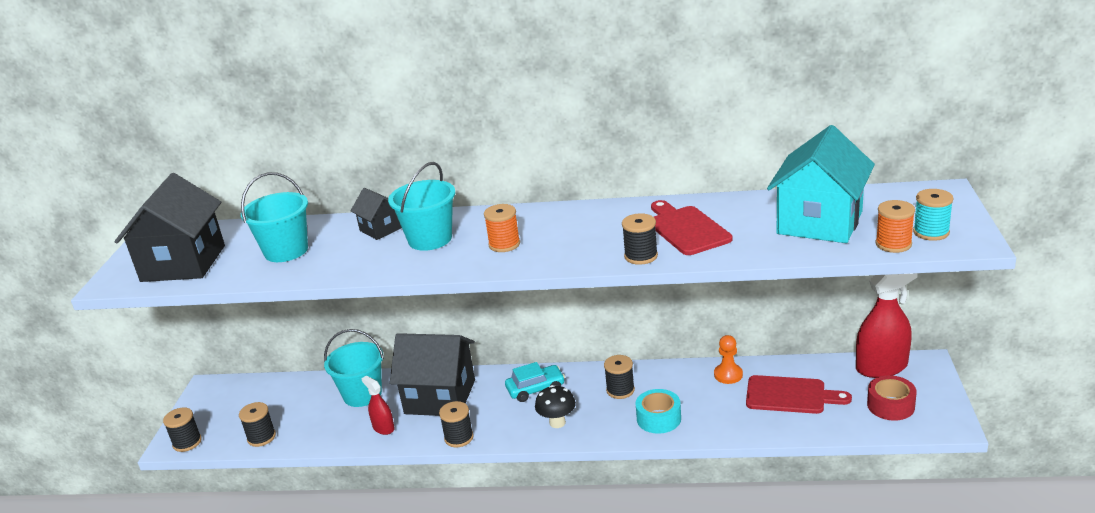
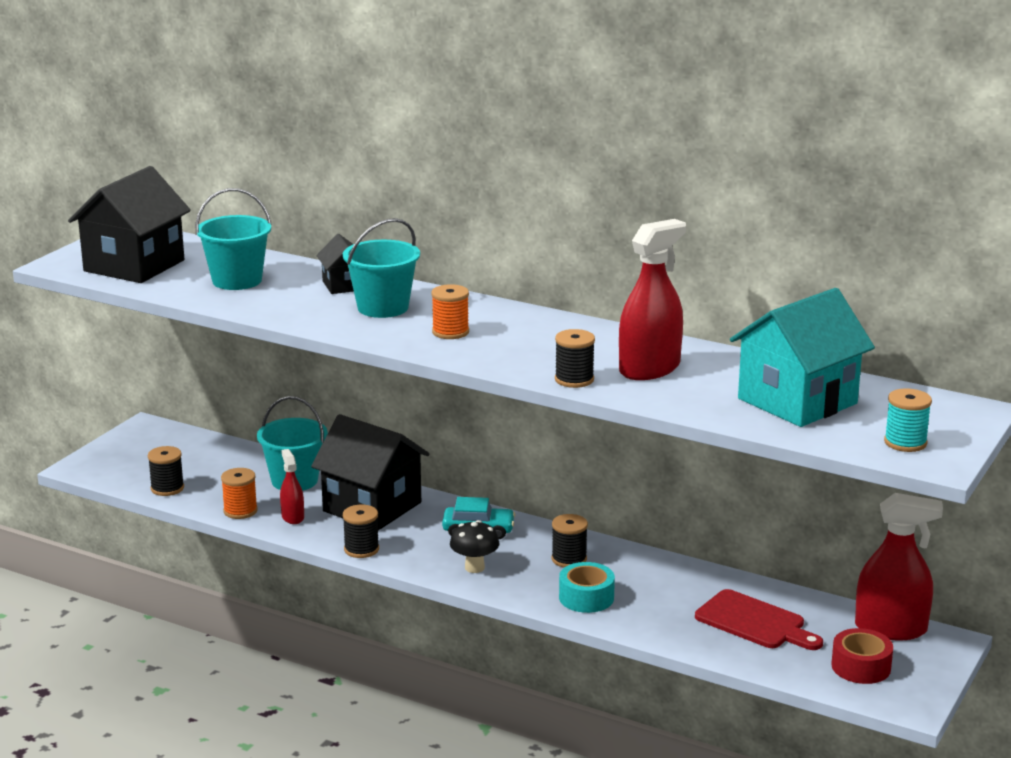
camera: 20 degrees right, 5 degrees down
black spool [163,407,202,452] -> none
red cutting board [651,200,733,255] -> red spray bottle [619,219,686,380]
orange pawn [714,335,743,384] -> none
orange spool [876,200,915,253] -> orange spool moved to [221,468,258,519]

